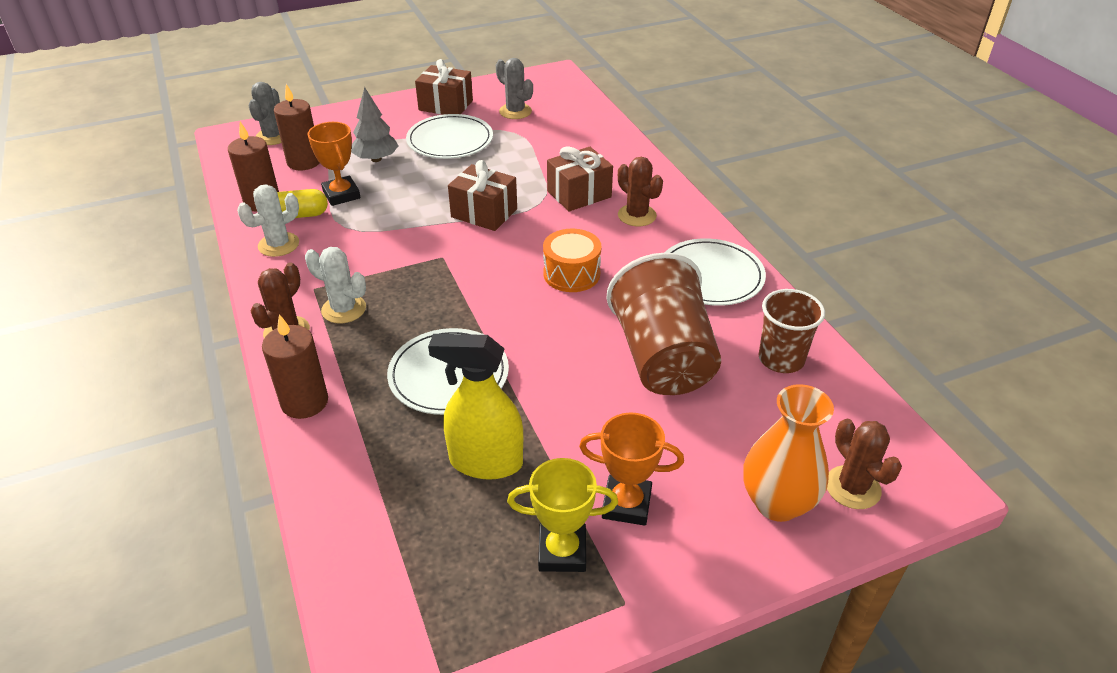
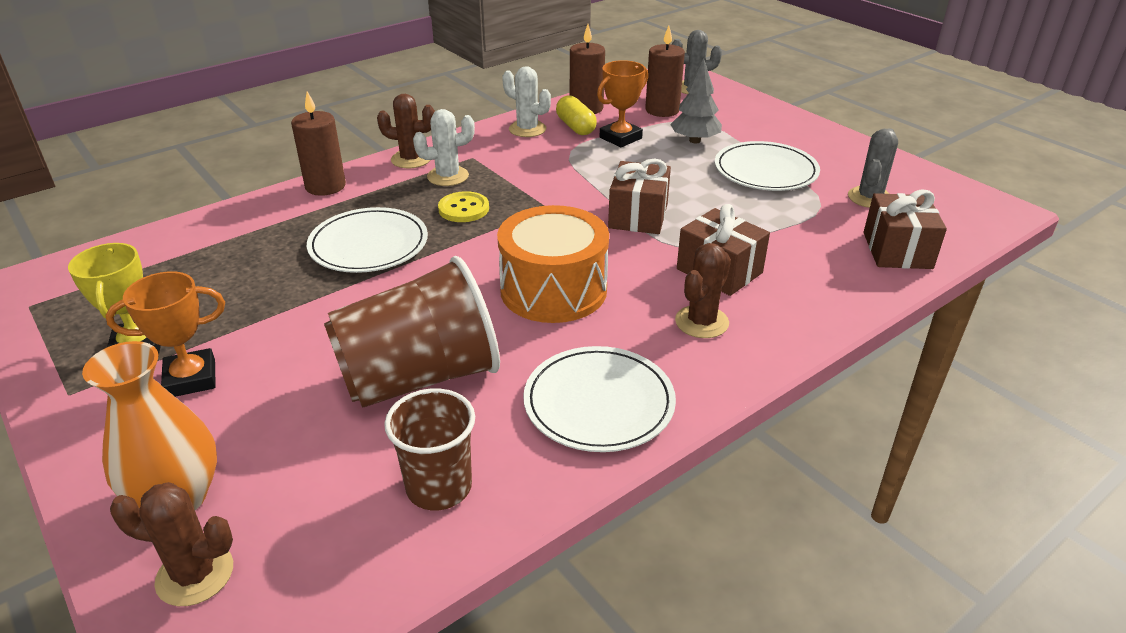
camera: 75 degrees right, 5 degrees down
white cactus [305,247,366,324] -> white cactus turned 60 degrees clockwise [413,109,475,186]
brown gift [415,59,473,115] -> brown gift moved to [863,189,947,269]
yellow spray bottle [428,334,523,480] -> none
orange drum [543,229,601,292] -> orange drum [497,205,609,323], size x1.55
orange trophy [579,413,684,526] -> orange trophy turned 75 degrees clockwise [106,271,225,397]
brown cactus [827,419,902,509] -> brown cactus turned 45 degrees clockwise [110,482,233,606]
none -> yellow button [438,191,489,222]

